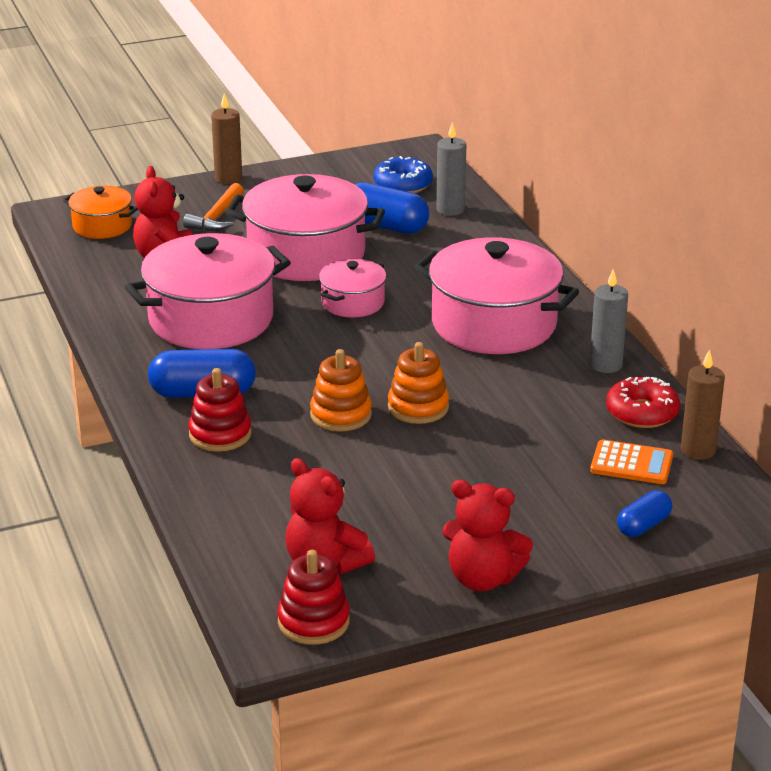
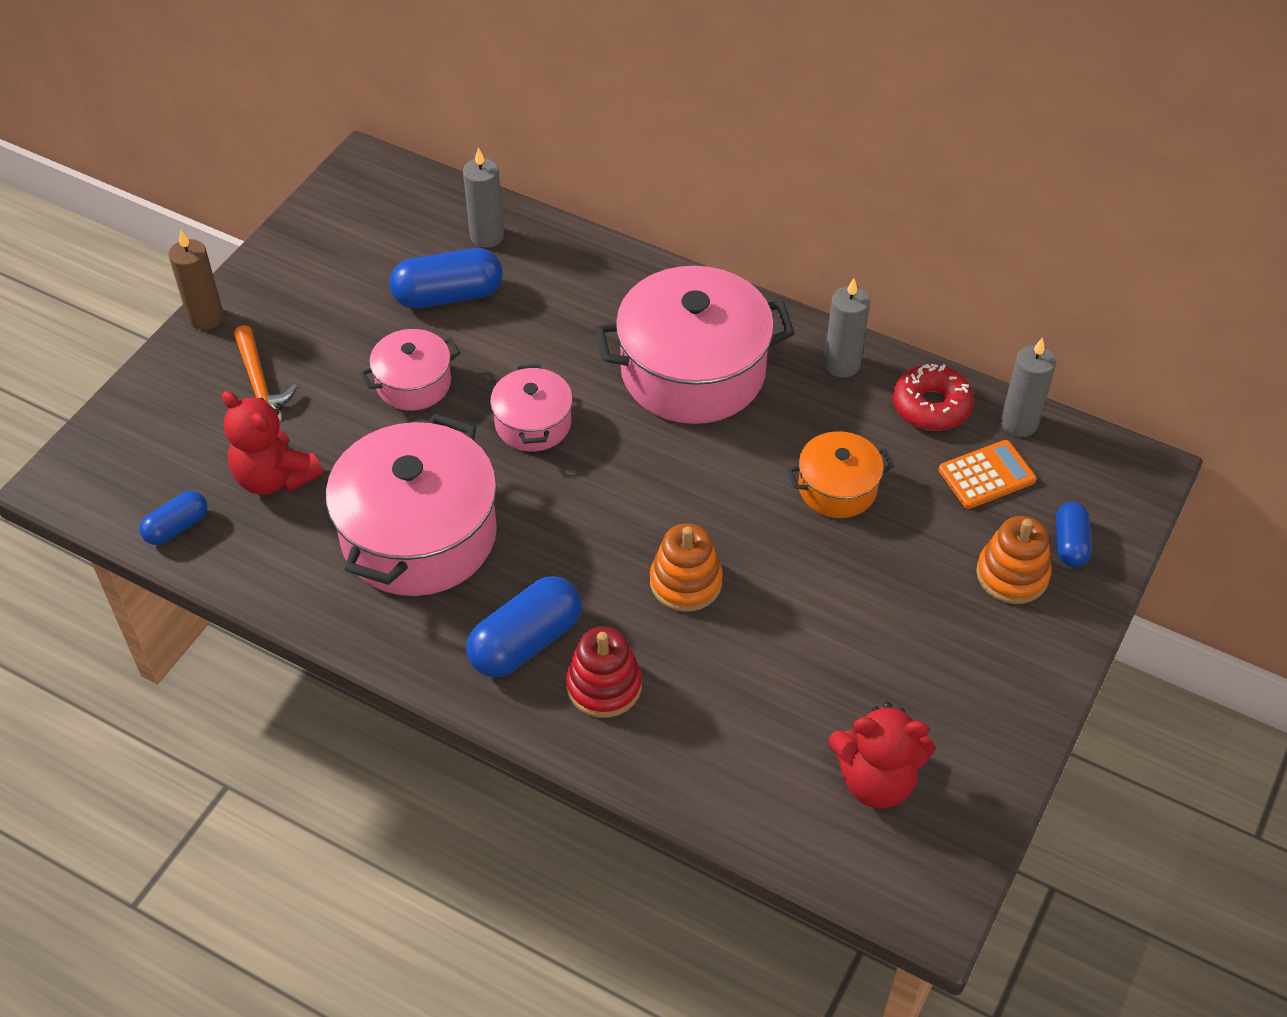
camera: 40 degrees left, 20 degrees up
orange pot [63,186,138,239] -> orange pot moved to [787,431,894,518]
pink pot [226,174,385,281] -> pink pot [360,329,461,410], size x0.52
red stacking toy [277,550,350,645] -> none
blue donut [373,156,433,193] -> none
orange stacking toy [388,342,449,424] -> orange stacking toy moved to [976,516,1051,604]
red teddy bear [442,480,533,591] -> none
brown candle [681,349,725,460] -> grey candle [1001,337,1056,437]
none -> blue capsule [139,491,208,545]

